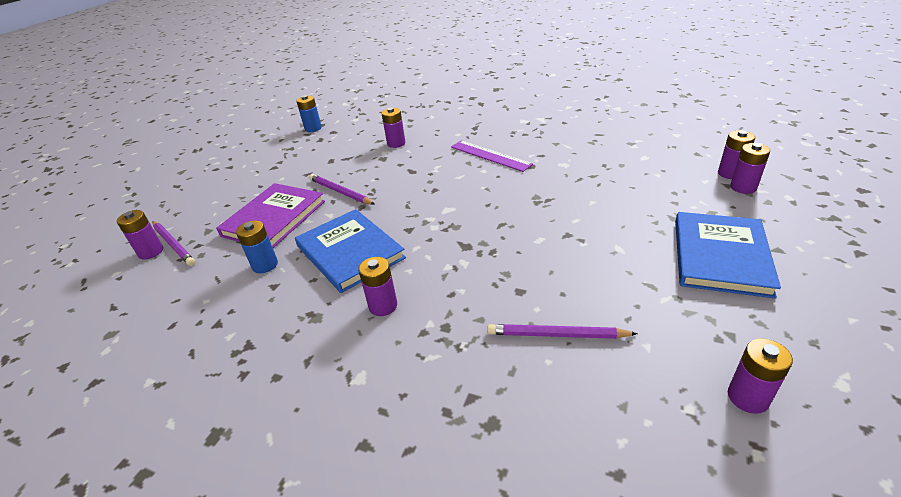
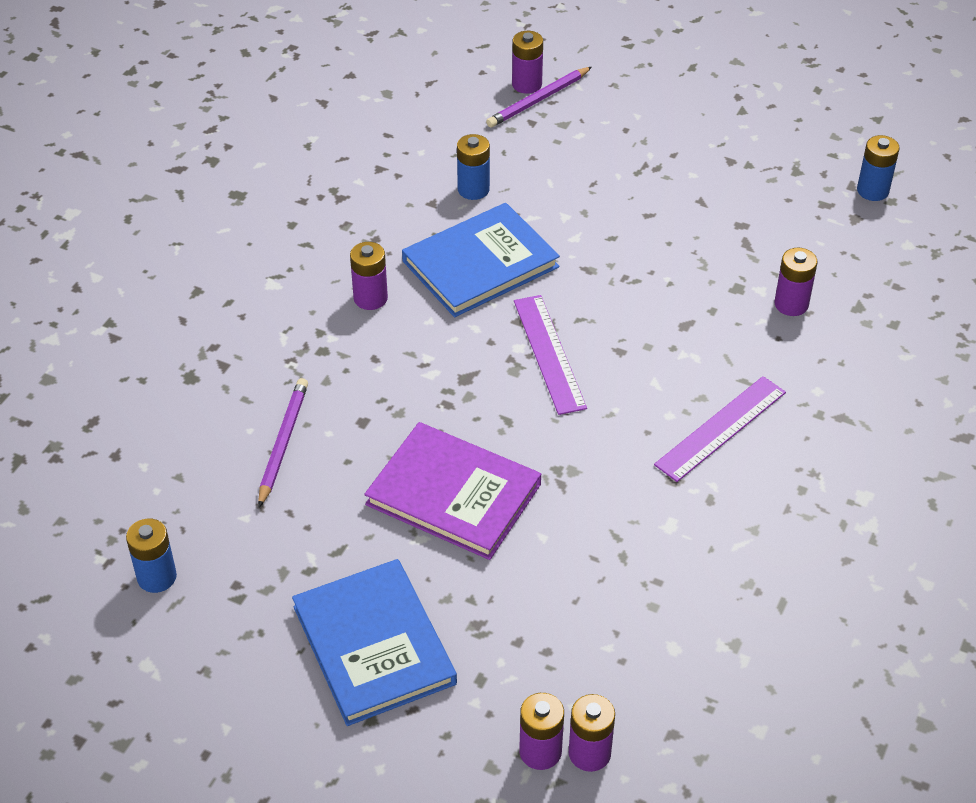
camera: 90 degrees right, 10 degrees up
purple book [216,183,325,248] -> purple book moved to [364,422,541,560]
purple pencil [309,174,375,205] -> none
blue book [675,212,781,299] -> blue book turned 45 degrees clockwise [292,559,457,726]
purple battery [728,338,793,414] -> blue battery [126,518,177,593]
none -> purple ruler [514,295,587,415]

